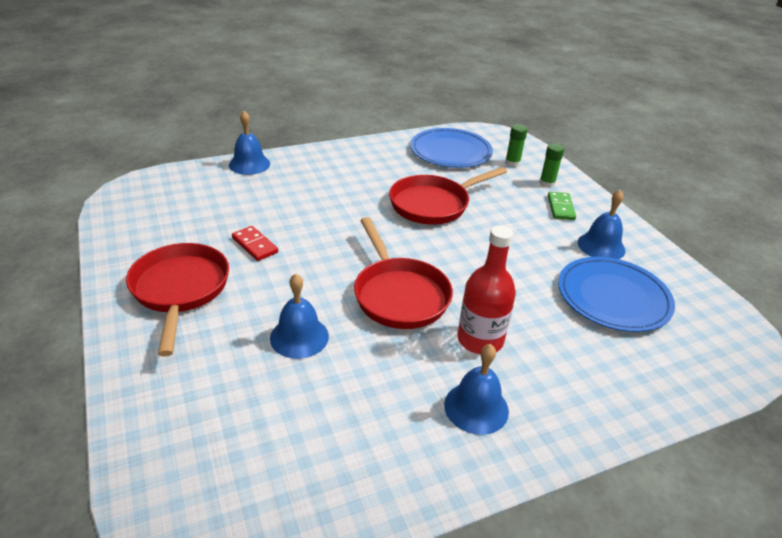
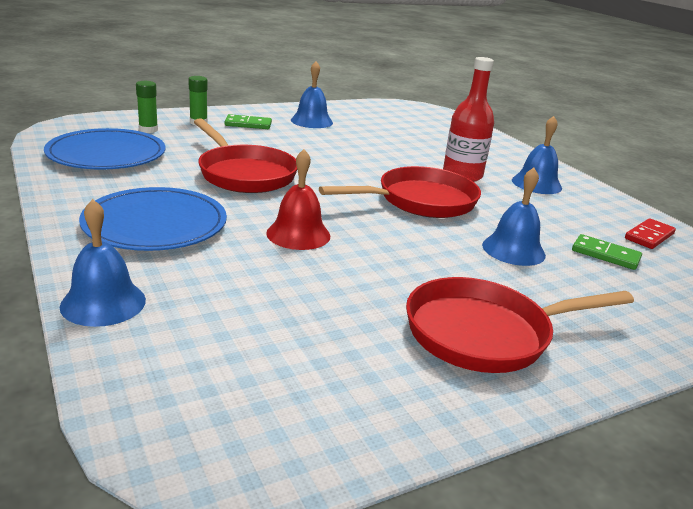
camera: 95 degrees left, 10 degrees down
red domino [232,226,278,261] -> red domino moved to [625,218,676,249]
blue plate [558,257,675,332] -> blue plate moved to [79,187,227,251]
none -> red bell [266,149,330,250]
none -> green domino [572,234,642,270]

